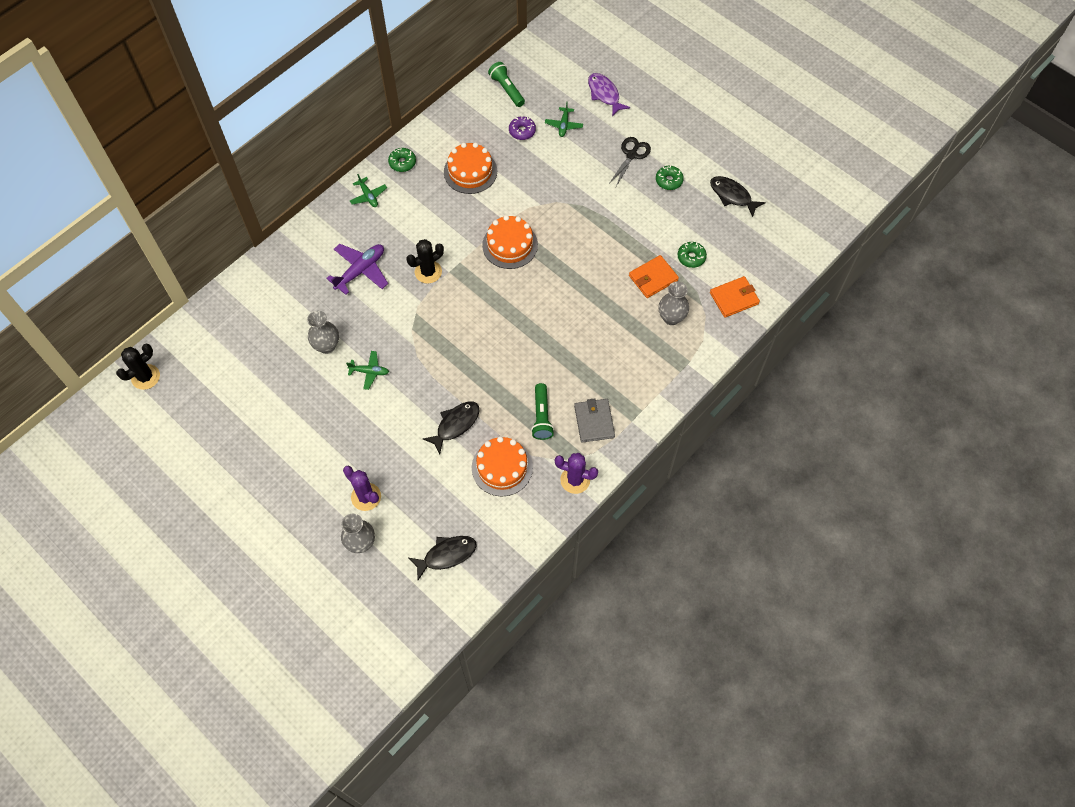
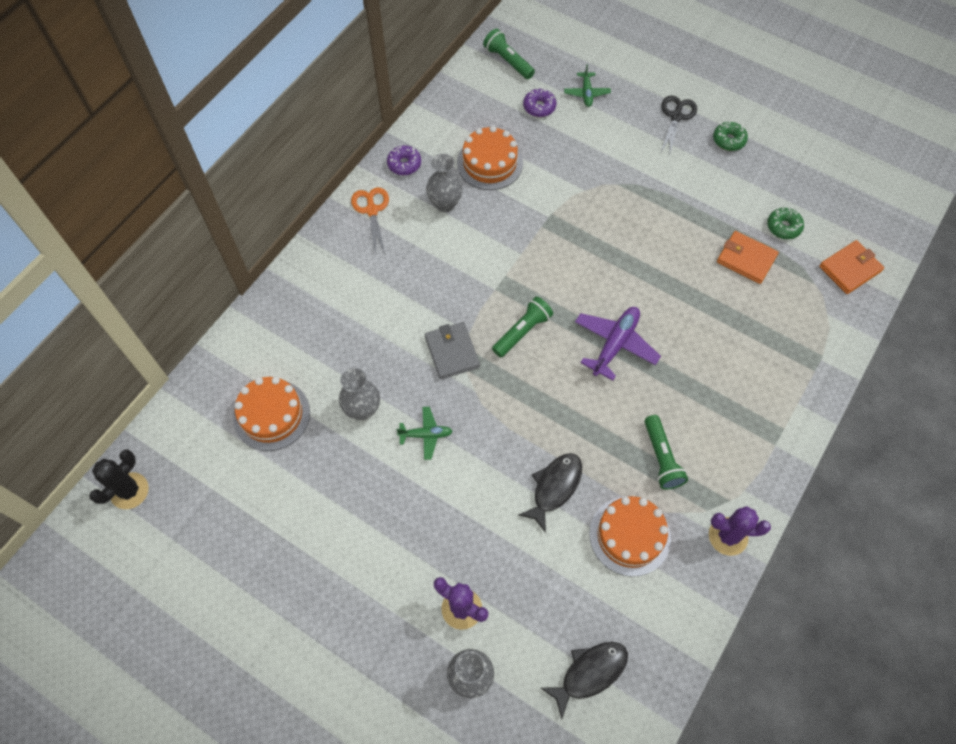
camera: 10 degrees left, 0 degrees up
purple plane [326,244,388,295] -> purple plane moved to [575,307,661,381]
green plane [350,174,387,207] -> orange scissors [351,187,389,256]
green donut [388,148,416,172] -> purple donut [387,145,421,175]
black cactus [407,239,444,284] -> none
orange cake [482,215,538,269] -> orange cake moved to [233,377,310,451]
grey wallet [574,398,615,443] -> grey wallet moved to [425,322,480,379]
purple fish [588,73,630,117] -> none
orange wallet [629,255,679,298] -> orange wallet turned 75 degrees clockwise [717,231,779,284]
grey vase [659,281,689,325] -> grey vase moved to [426,154,463,212]
black fish [710,176,766,217] -> none
none -> green flashlight [492,297,553,357]

